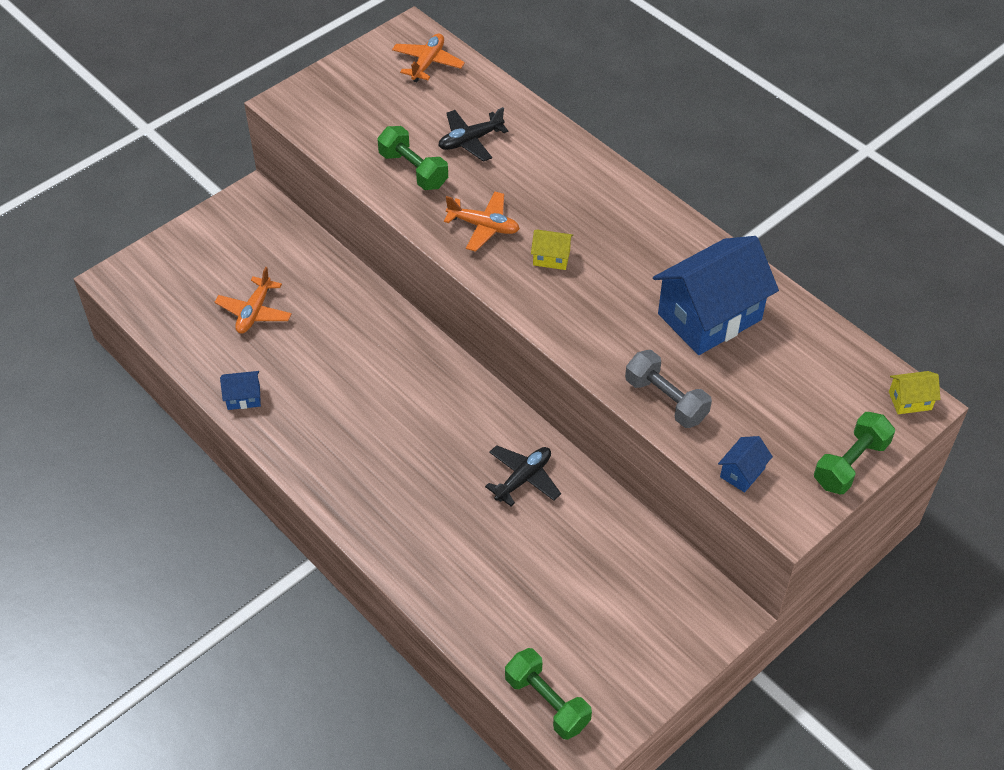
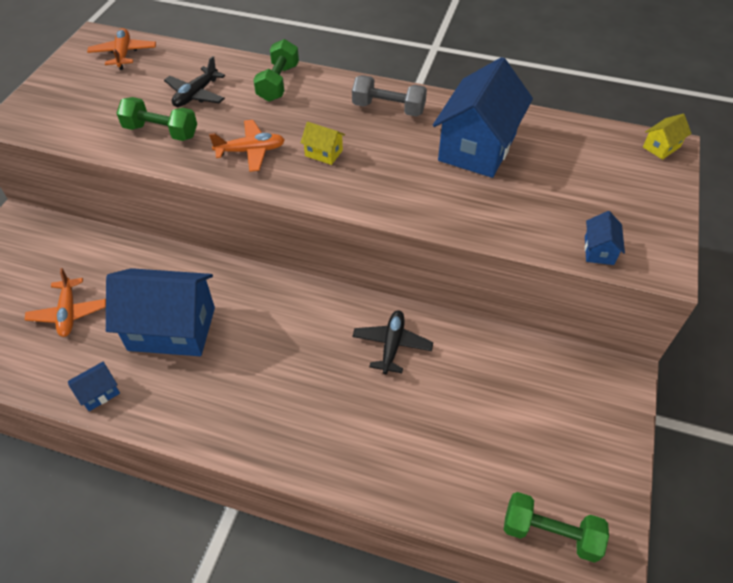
camera: 30 degrees left, 0 degrees up
yellow house [531,230,573,270] -> yellow house turned 45 degrees clockwise [300,122,345,165]
grey dumbbell [625,350,712,428] -> grey dumbbell moved to [352,75,427,117]
green dumbbell [814,412,895,494] -> green dumbbell moved to [253,39,299,102]
none -> blue house [106,268,215,356]

